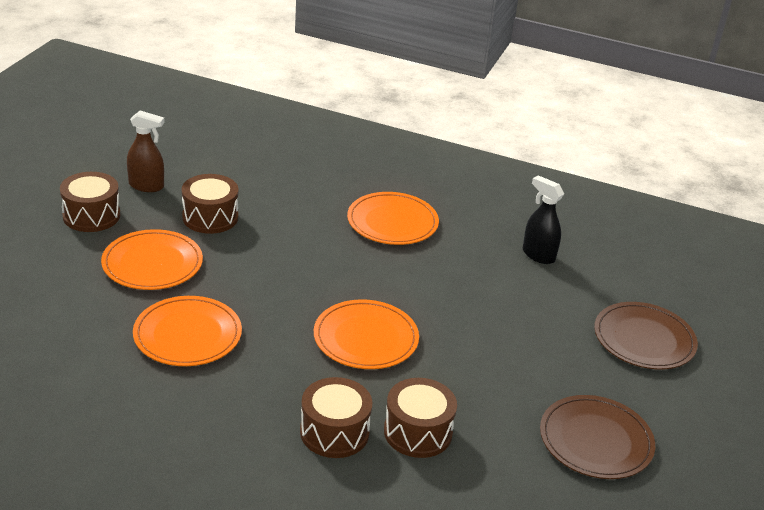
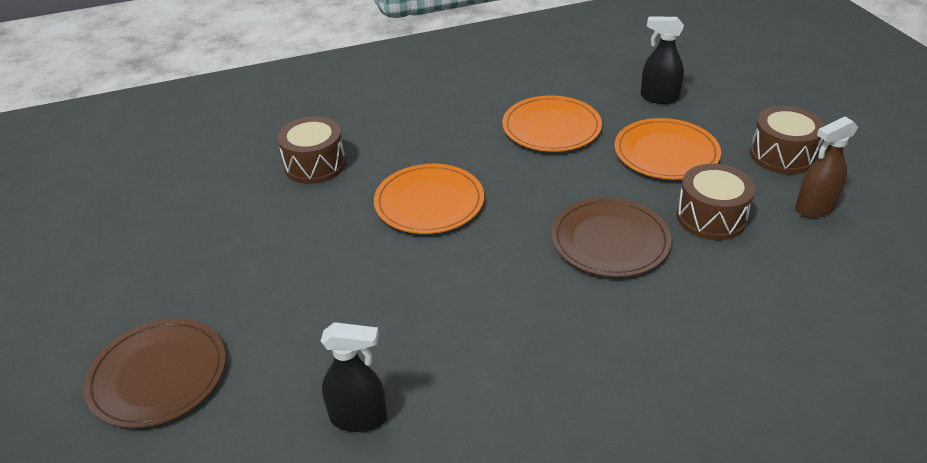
camera: 145 degrees right, 5 degrees up
brown drum [300,377,372,458] -> none
orange plate [347,192,439,245] -> none
brown plate [540,395,655,479] -> brown plate moved to [551,198,672,277]
none -> black spray bottle [641,17,684,104]

